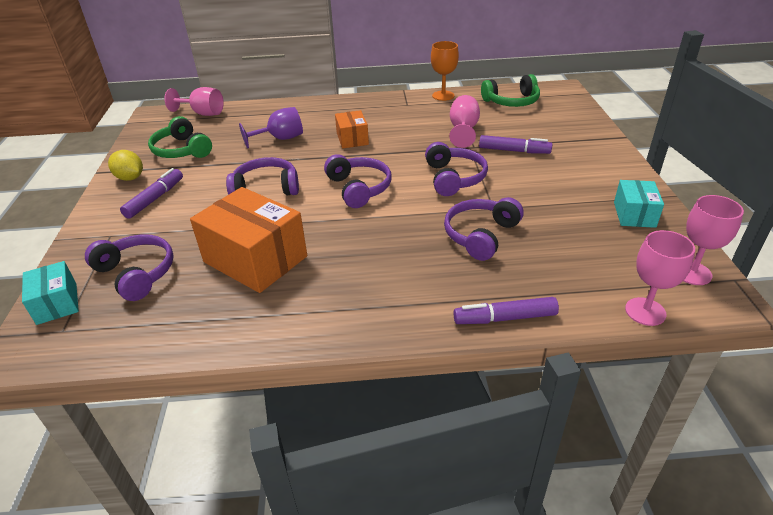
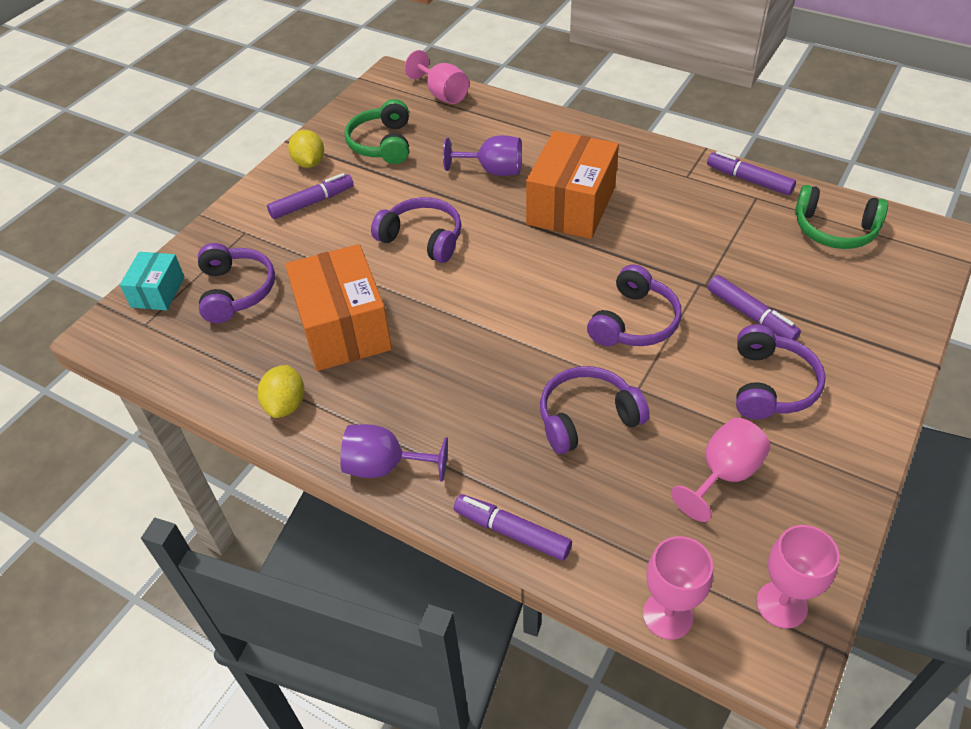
camera: 35 degrees right, 10 degrees up
purple headphones [324,154,392,208] -> purple headphones moved to [736,324,826,419]
orange box [335,110,369,149] -> orange box [526,131,619,239], size x1.86
orange goblet [431,41,459,101] -> purple marker [707,151,796,195]
pink goblet [449,95,480,148] -> pink goblet moved to [671,418,770,522]
turquoise box [614,180,664,228] -> none
none -> yellow lemon [258,365,304,418]
none -> purple goblet [340,424,448,482]

